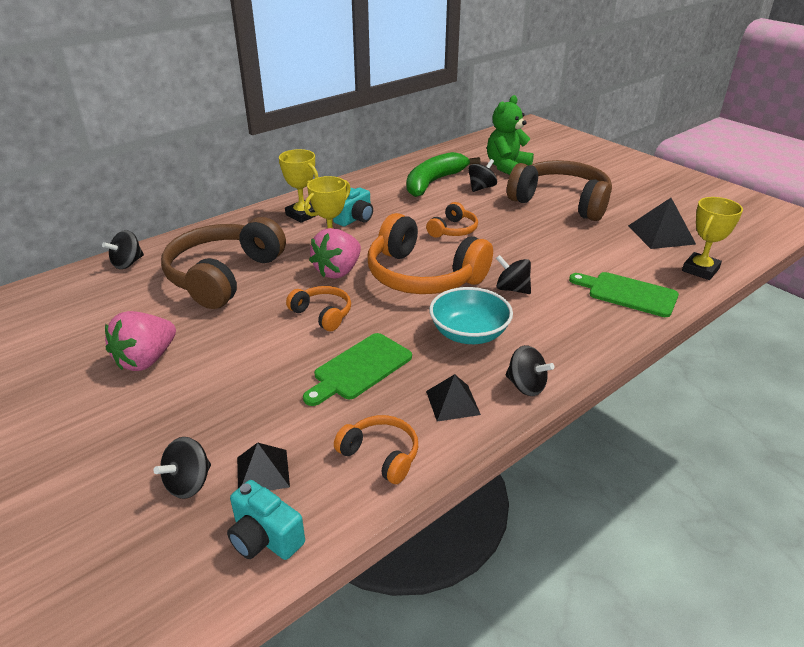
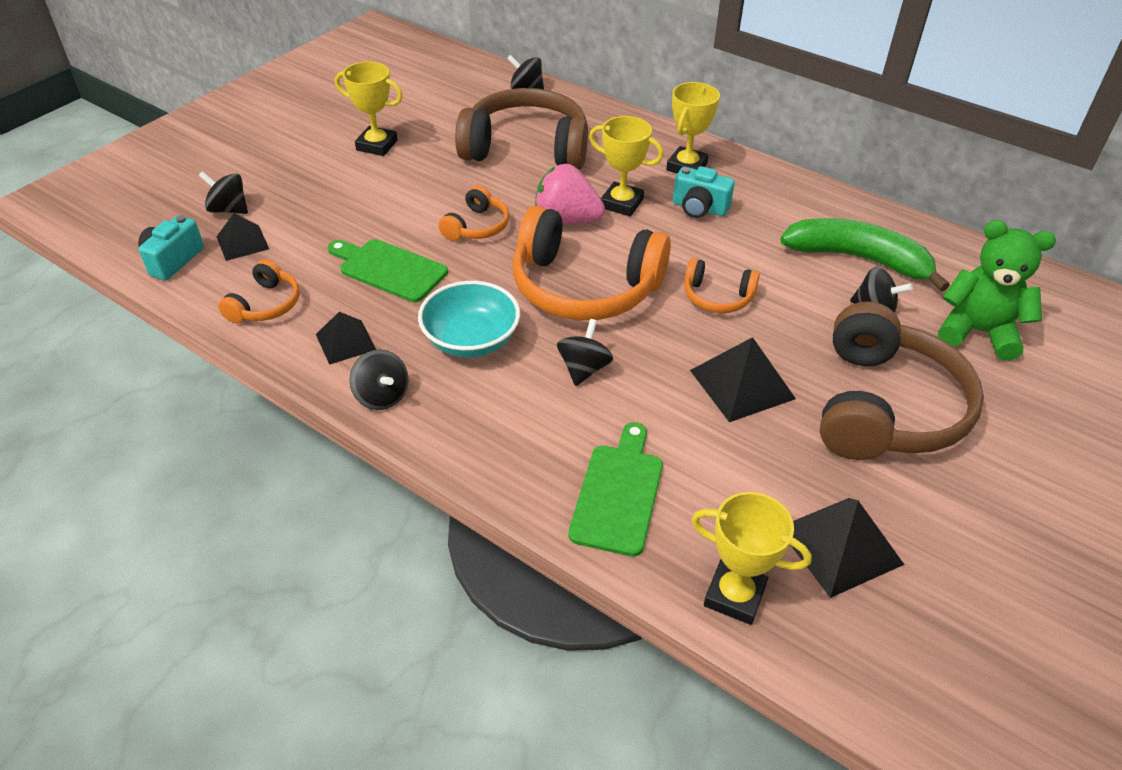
camera: 75 degrees right, 10 degrees up
pink strawberry [105,311,176,371] -> yellow trophy [335,62,403,156]
orange headphones [367,213,493,294] -> orange headphones turned 90 degrees counterclockwise [513,206,671,321]
black spinning top [505,345,554,396] -> black spinning top turned 60 degrees counterclockwise [349,350,408,410]
none -> black pyramid [690,337,796,422]

